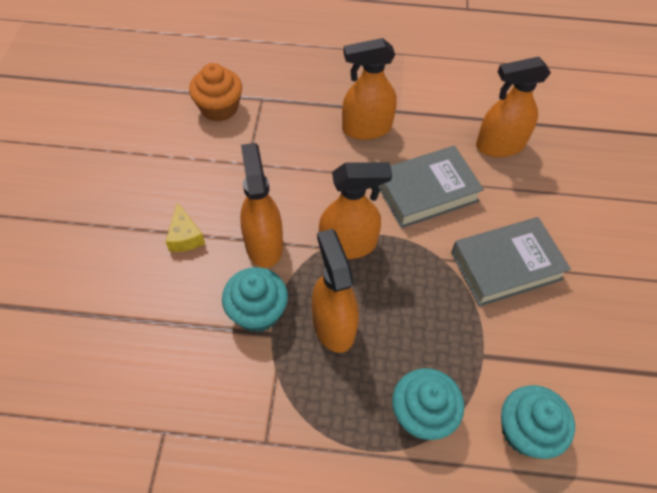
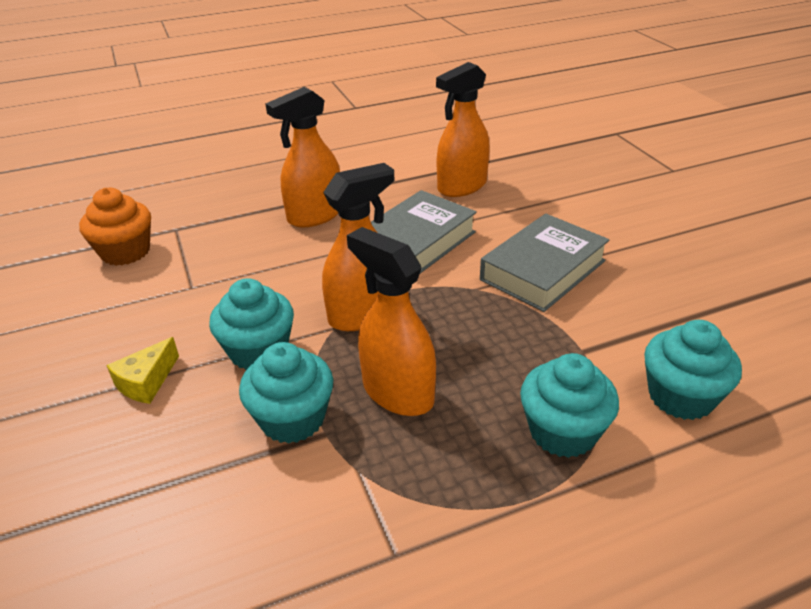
camera: 25 degrees left, 20 degrees down
yellow cheese [166,202,205,252] -> yellow cheese turned 75 degrees clockwise [106,337,179,404]
orange spray bottle [240,143,283,268] -> turquoise cupcake [209,278,294,370]

